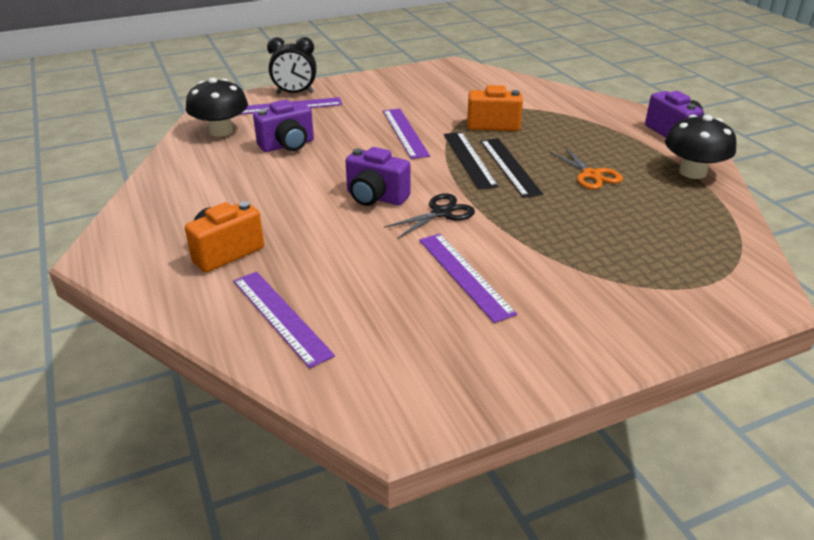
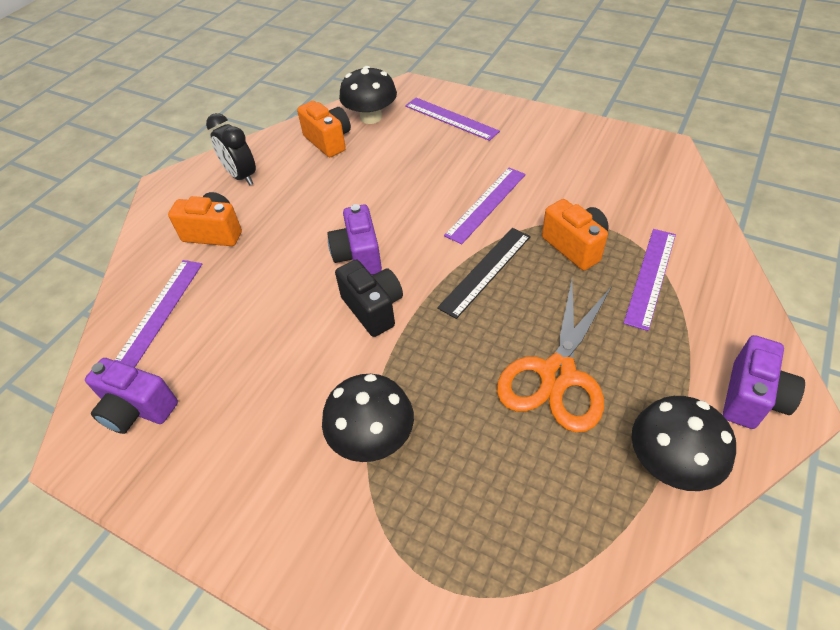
camera: 55 degrees right, 15 degrees up
purple camera [253,100,314,152] -> purple camera moved to [85,358,178,434]
black clock [267,37,317,94] -> black clock moved to [206,113,256,185]
black scissors [384,193,475,239] -> black camera [335,260,403,337]
purple ruler [419,234,517,323] -> purple ruler moved to [623,229,676,331]
black ruler [480,138,543,198] -> none
orange scissors [549,147,623,189] -> orange scissors [497,280,612,432], size x1.76
none -> orange camera [297,101,351,157]
none -> black mushroom [322,374,414,462]

